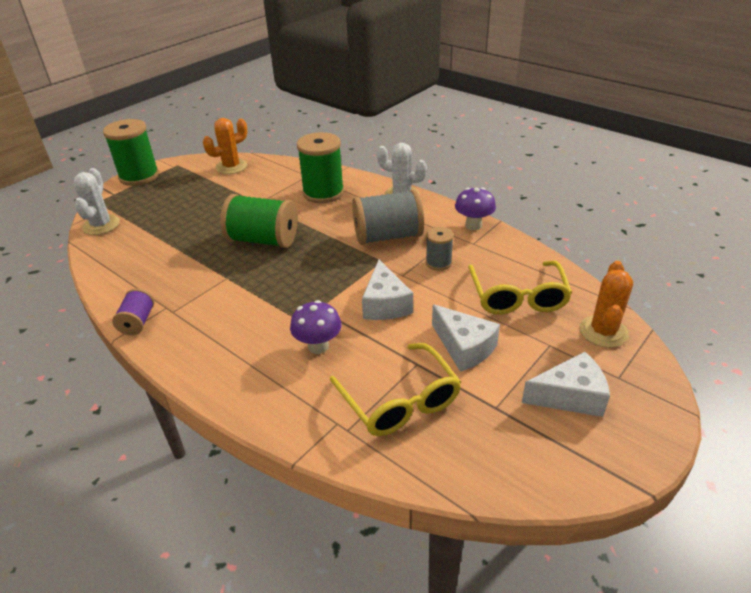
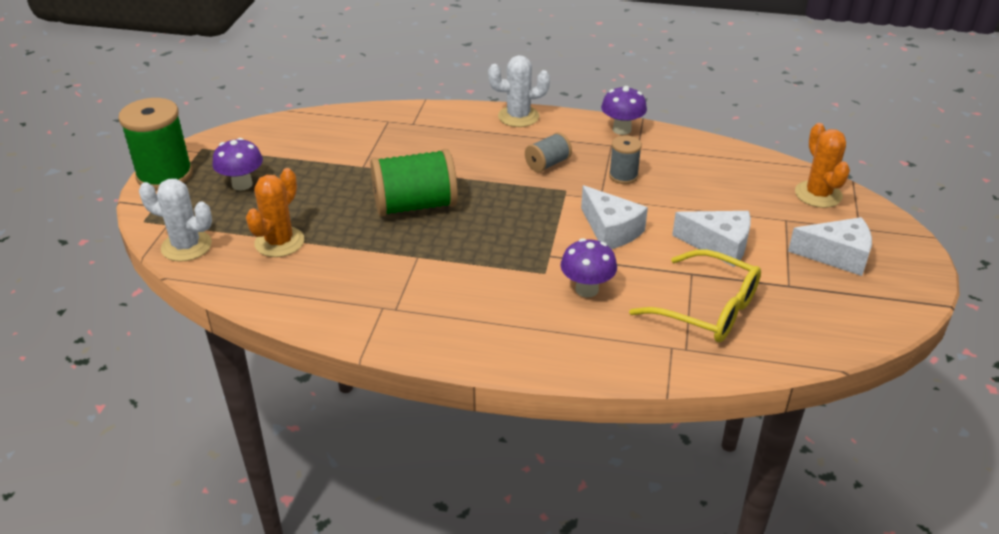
camera: 30 degrees left, 0 degrees up
white cactus [74,168,120,235] -> white cactus turned 45 degrees counterclockwise [139,179,212,262]
purple spool [112,288,154,335] -> none
orange cactus [203,118,247,174] -> orange cactus moved to [246,168,304,257]
green spool [297,132,344,203] -> none
grey spool [352,189,424,245] -> grey spool [525,132,572,172], size x0.53
yellow glasses [468,261,572,314] -> none
white cheese [522,352,610,417] -> white cheese turned 45 degrees clockwise [788,217,872,276]
none -> purple mushroom [213,138,263,191]

